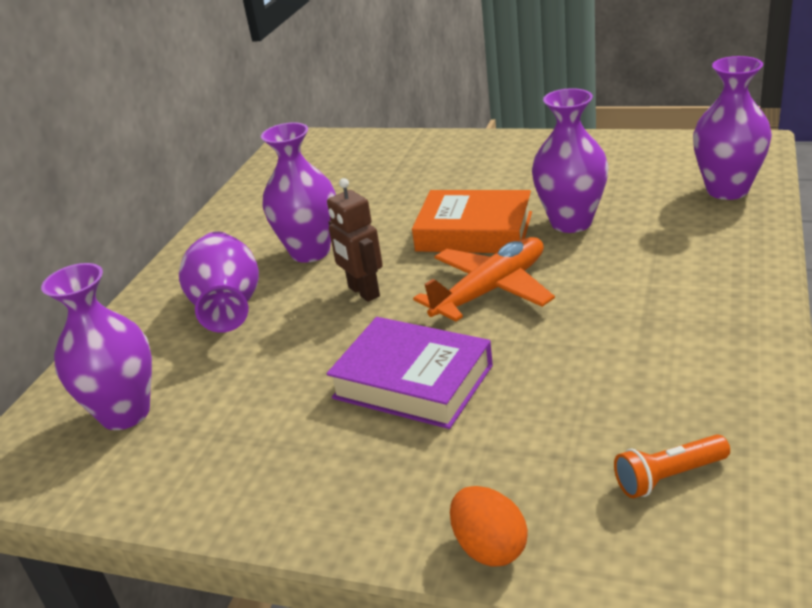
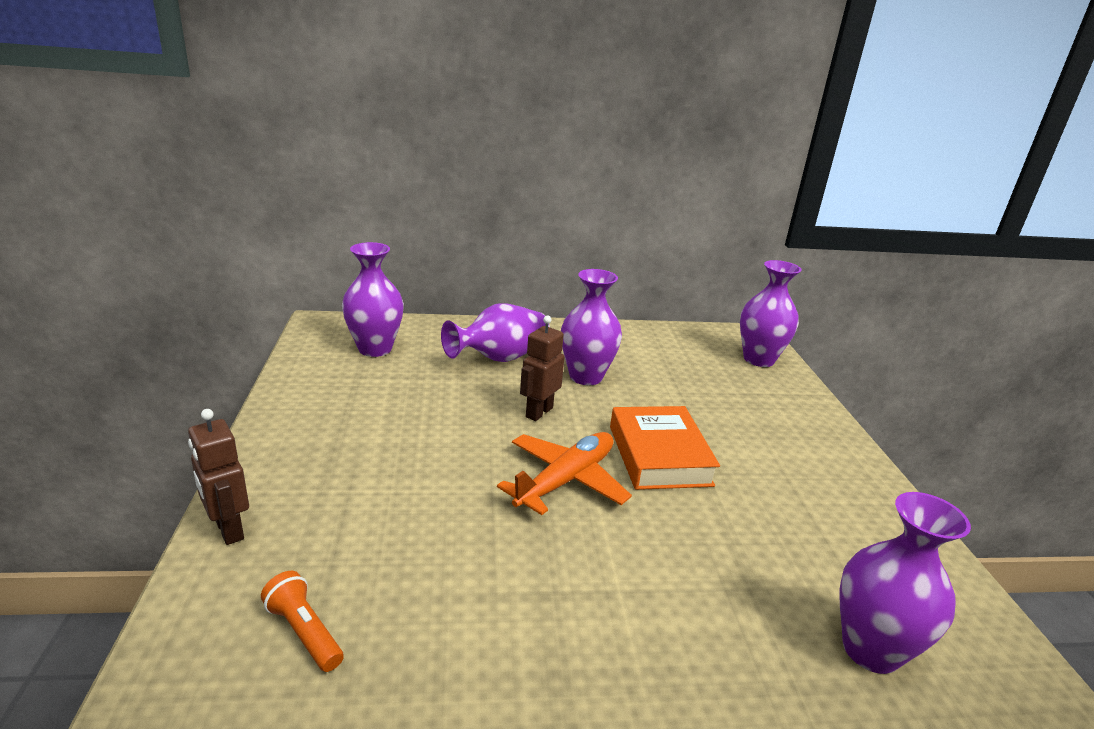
camera: 60 degrees right, 5 degrees down
purple book [326,317,493,429] -> none
orange plane [413,237,555,321] -> orange plane turned 75 degrees counterclockwise [497,432,632,515]
orange egg [450,486,528,567] -> brown robot [188,409,249,545]
purple vase [532,88,608,233] -> purple vase moved to [740,260,802,367]

